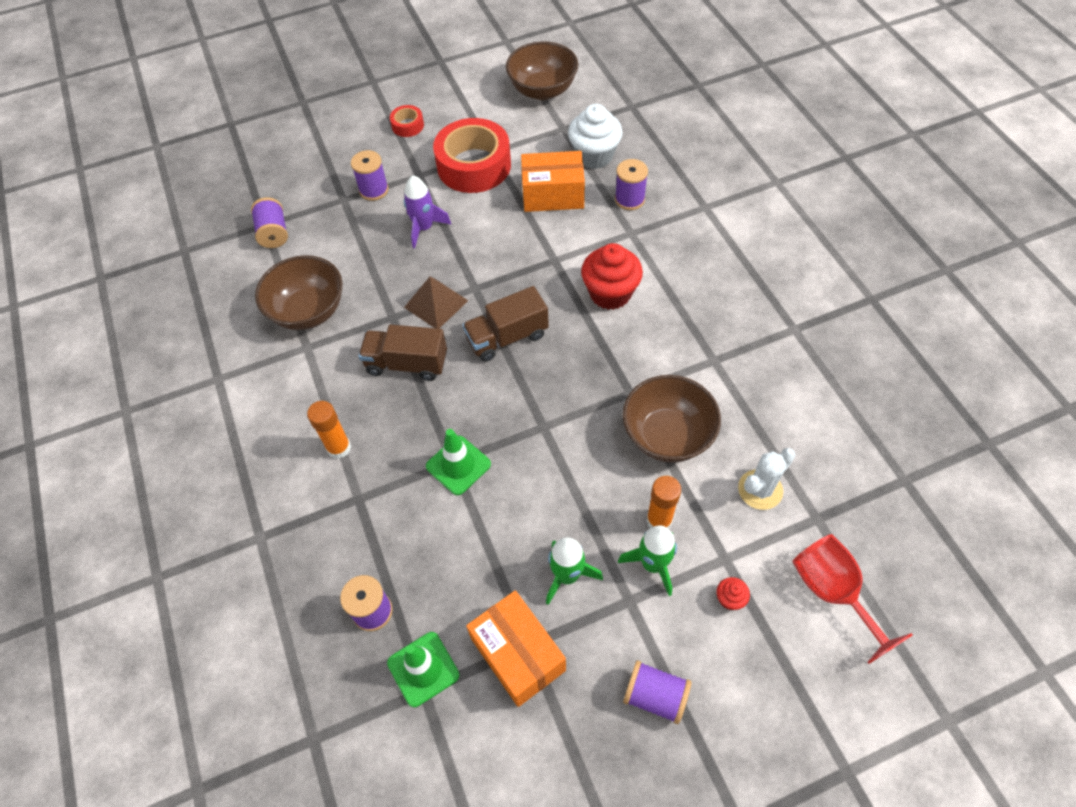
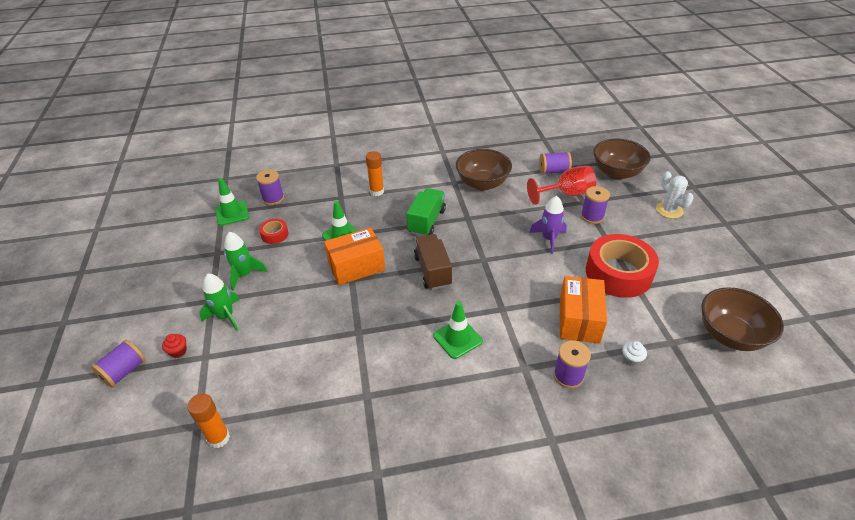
camera: 100 degrees right, 15 degrees down
brown truck [359,325,447,381] -> green truck [406,188,446,236]
red tape [390,105,424,137] -> red tape moved to [259,219,289,244]
brown pyramid [404,277,468,329] -> none
orange box [466,590,566,707] -> orange box moved to [324,227,385,285]
white cupcake [568,104,622,169] -> white cupcake [622,341,647,366], size x0.44
red cupcake [581,243,643,310] -> green traffic cone [433,301,483,359]
brown bowl [623,375,721,463] -> brown bowl moved to [593,138,651,179]
purple spool [623,661,691,724] -> purple spool moved to [91,340,146,388]
orange glue stick [646,476,681,529] -> orange glue stick moved to [187,393,230,448]
white cactus [738,448,795,510] -> white cactus moved to [656,171,694,219]
red goblet [792,534,913,664] -> red goblet moved to [527,166,596,205]

